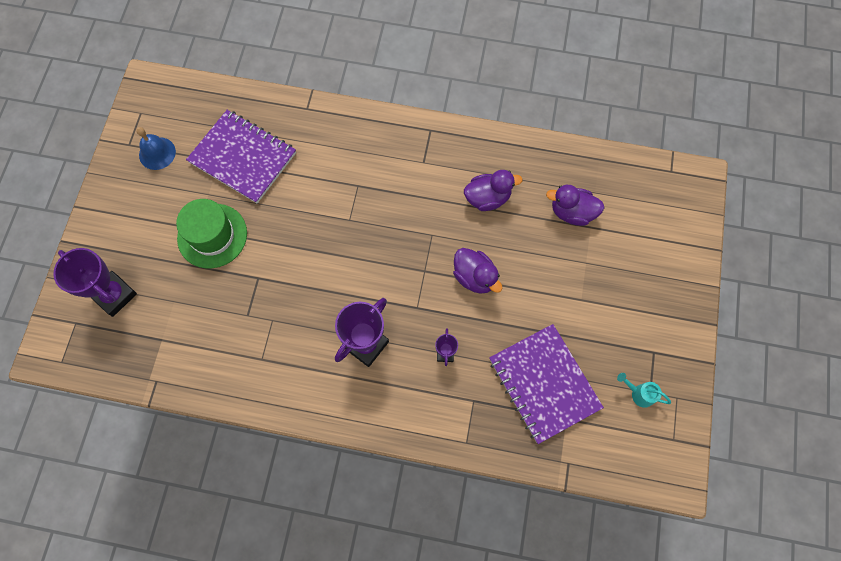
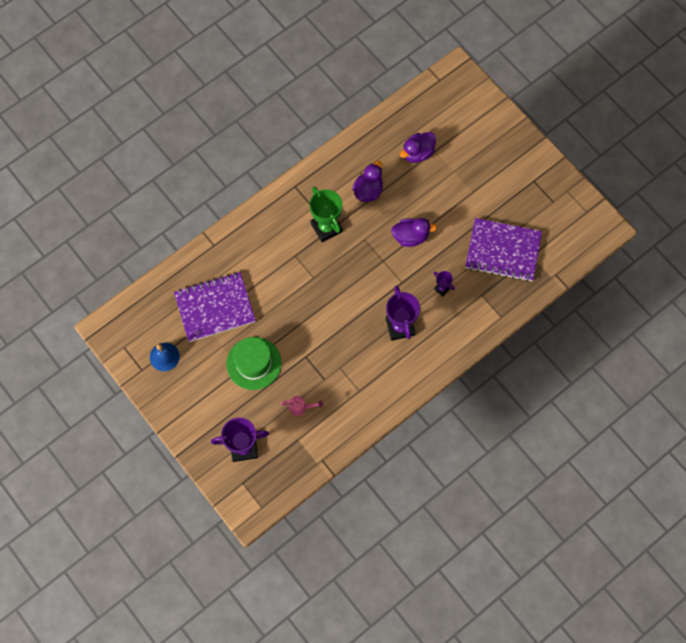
camera: 50 degrees left, 0 degrees up
turquoise watering can [617,373,671,408] -> none
none -> pink watering can [280,396,323,416]
none -> green trophy [309,186,343,242]

